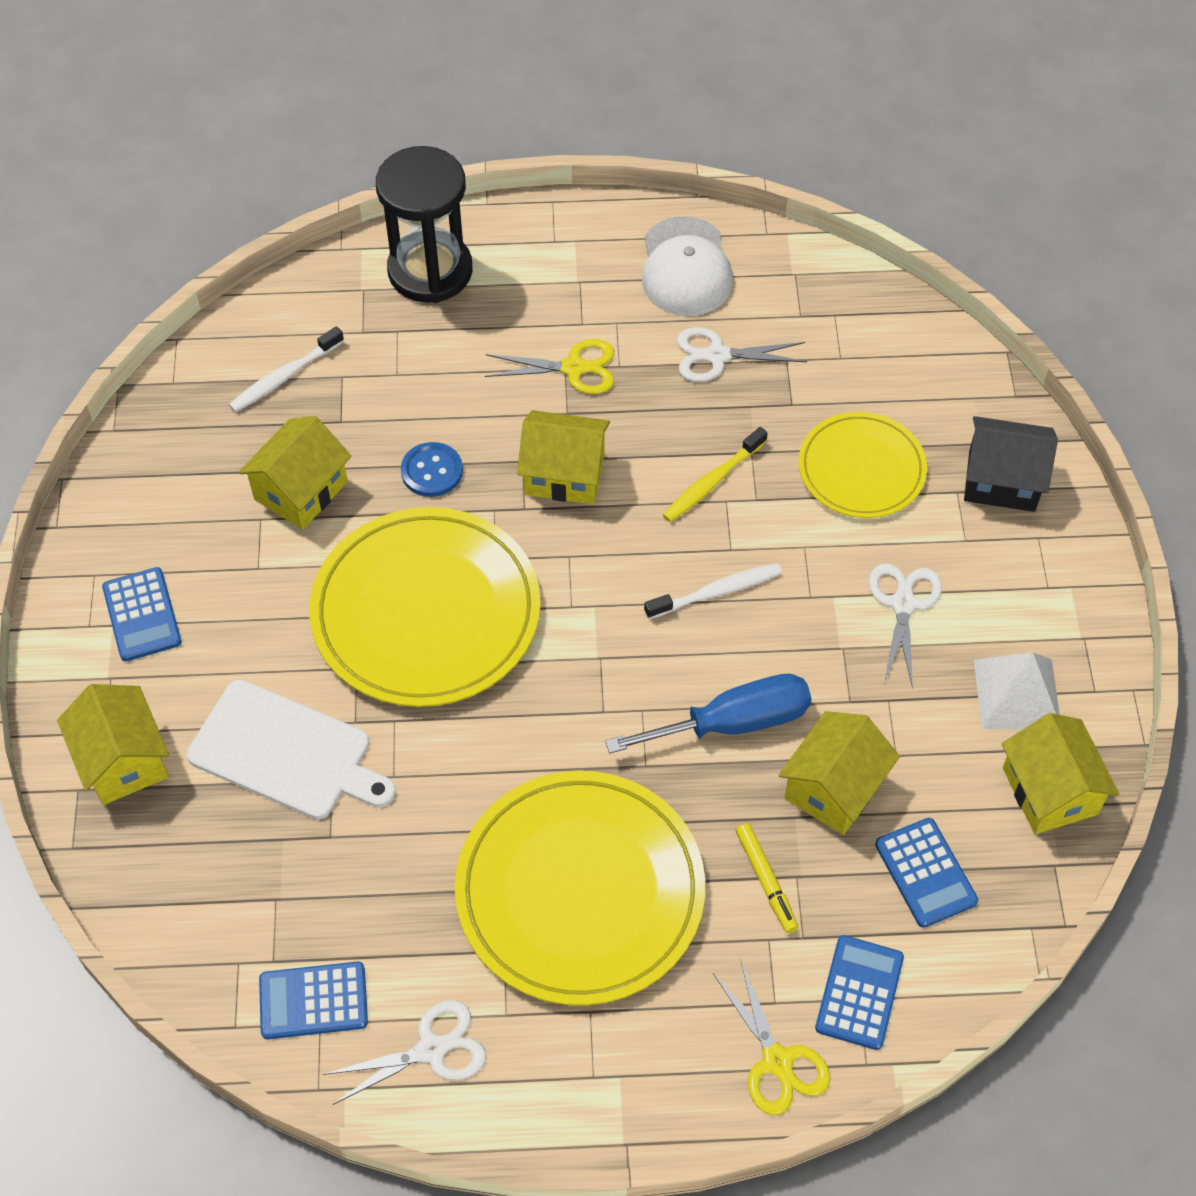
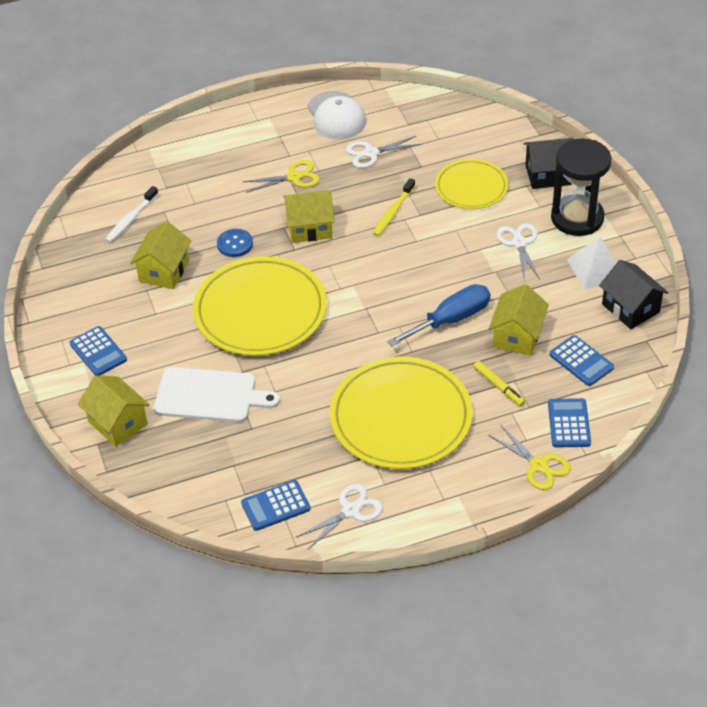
camera: 15 degrees left, 10 degrees down
black hourglass [376,146,473,303] -> black hourglass moved to [551,139,611,236]
white toothbrush [644,563,782,619] -> none
yellow house [1002,713,1119,834] -> black house [599,260,669,329]

